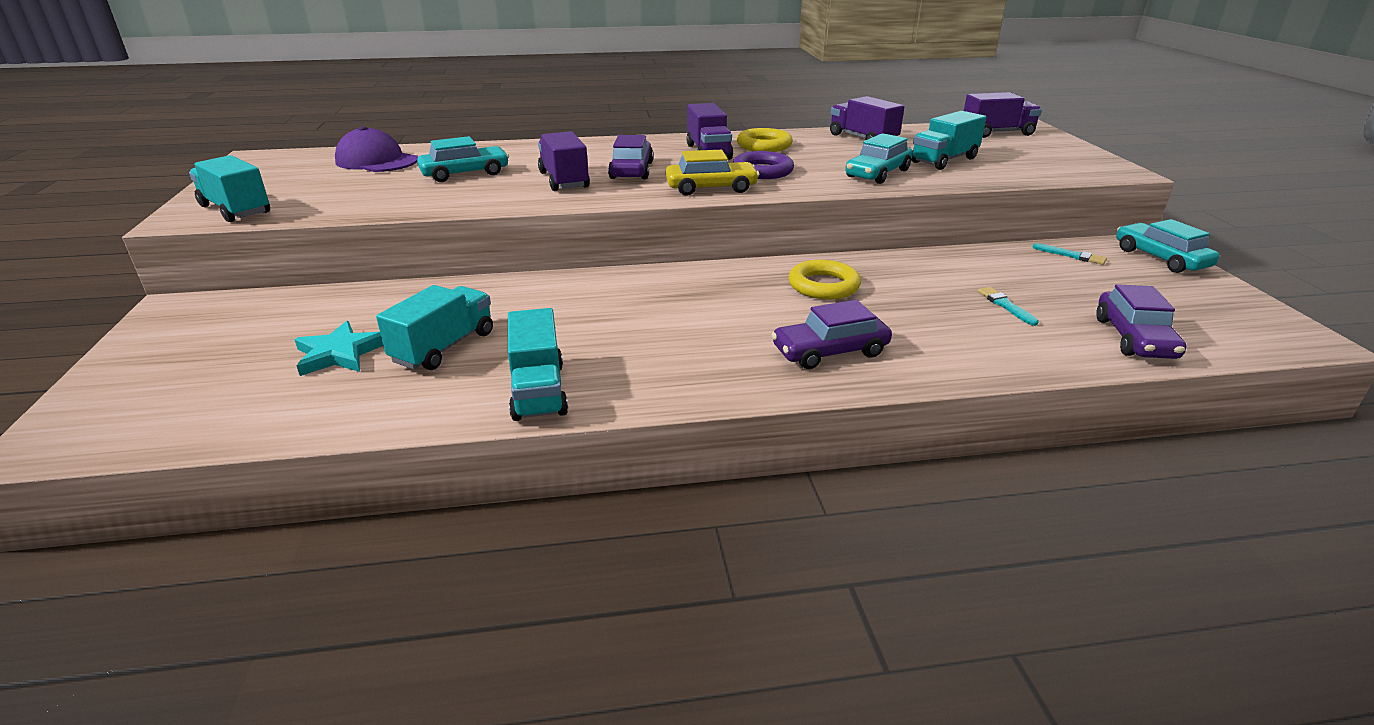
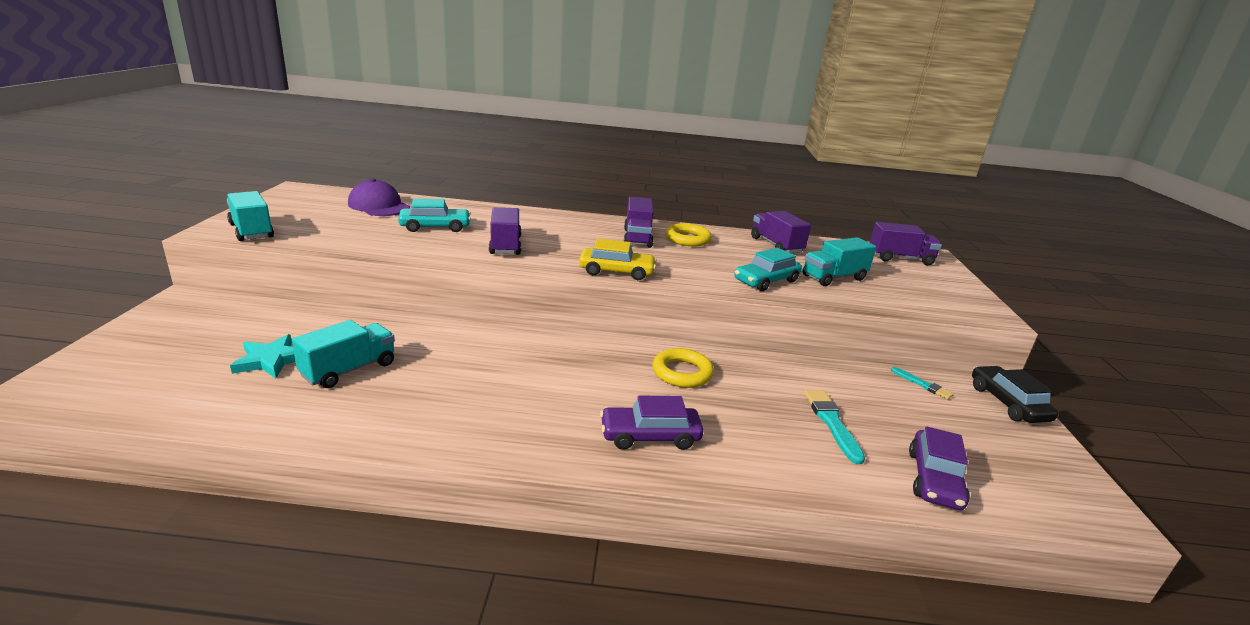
camera: 10 degrees right, 5 degrees down
turquoise truck [508,308,568,421] -> none
purple car [608,135,654,179] -> none
purple ring [733,151,794,179] -> none
turquoise brush [978,287,1039,326] -> turquoise brush [804,390,865,464], size x1.60
turquoise car [1116,219,1220,273] -> black car [972,366,1058,423]

